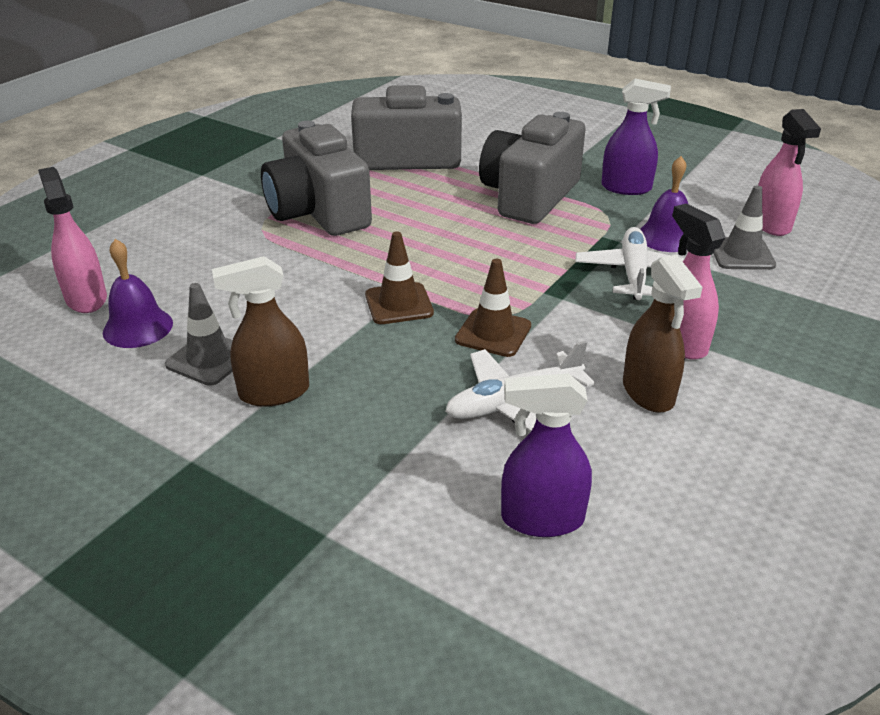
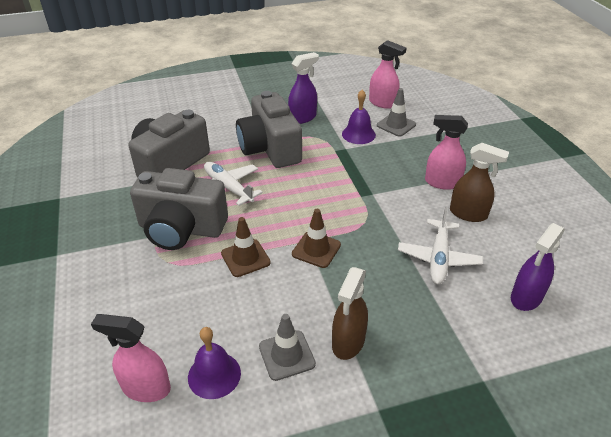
camera: 50 degrees left, 5 degrees up
brown traffic cone [455,259,531,357] -> brown traffic cone moved to [221,217,271,277]
white plane [576,227,685,300] -> white plane moved to [204,162,263,206]

